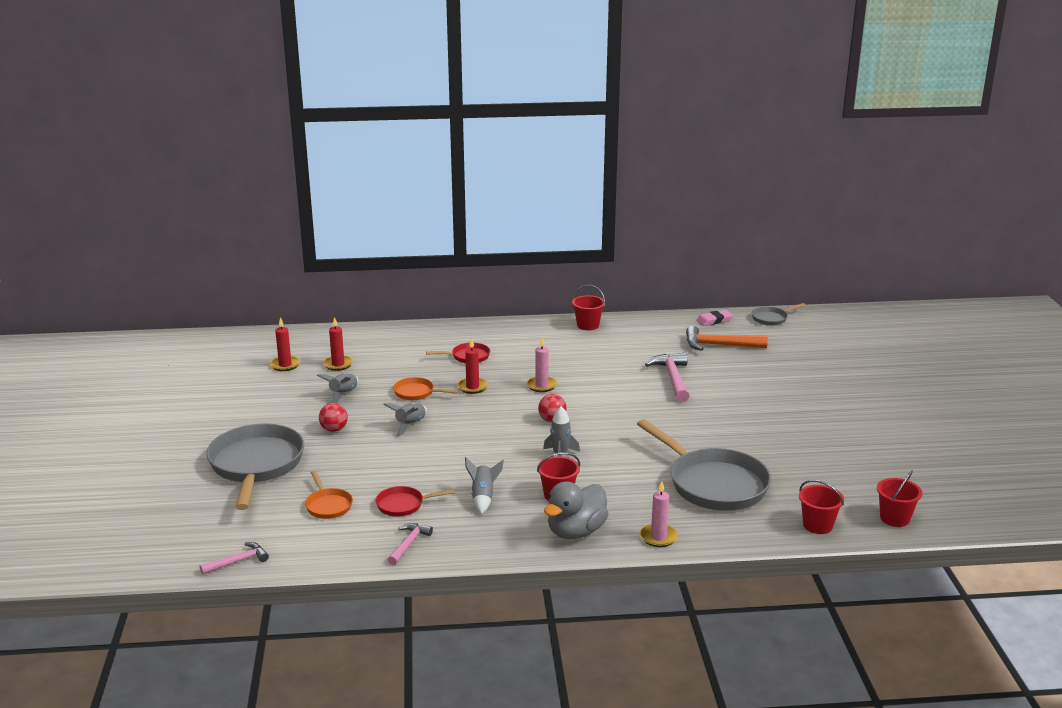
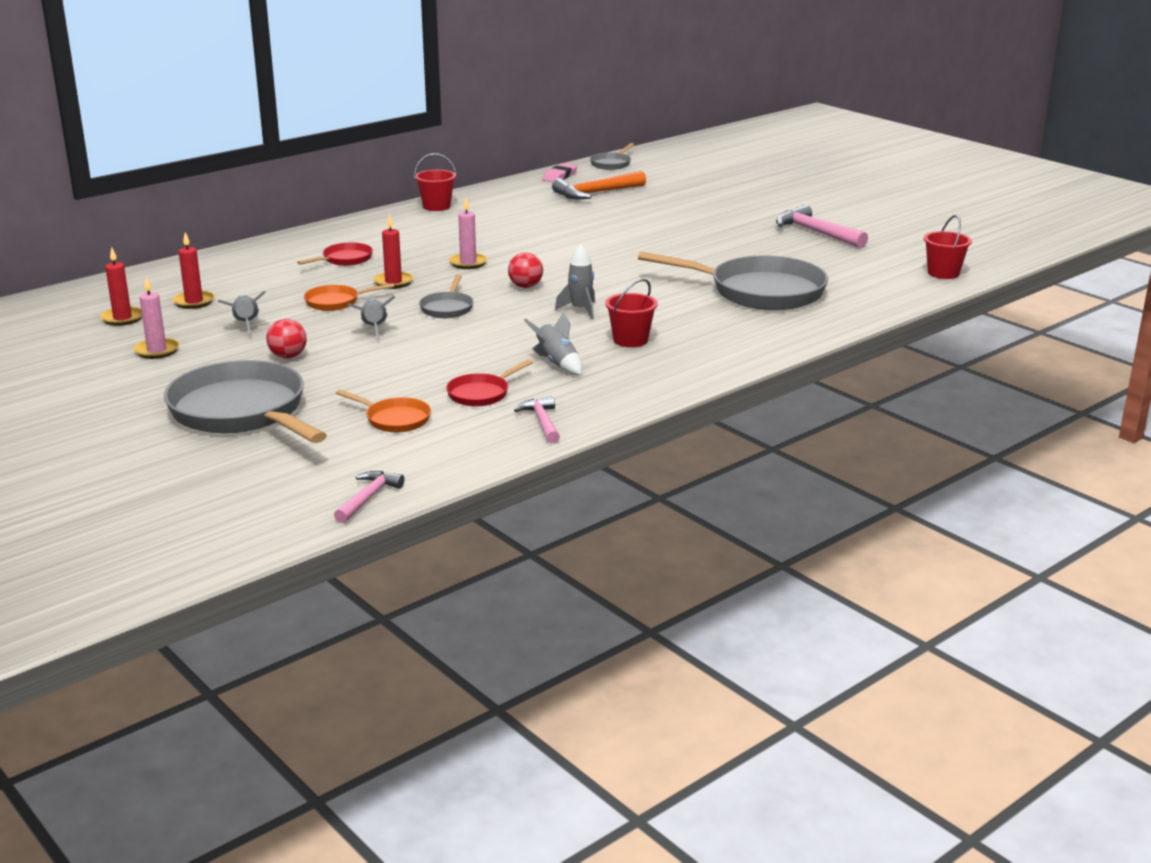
camera: 35 degrees left, 0 degrees up
grey duck [544,481,609,539] -> none
pink candle [640,482,678,547] -> pink candle moved to [133,276,180,359]
pink hammer [645,353,689,402] -> pink hammer moved to [776,205,868,248]
red bucket [799,480,844,534] -> none
none -> grey pan [419,275,474,318]

